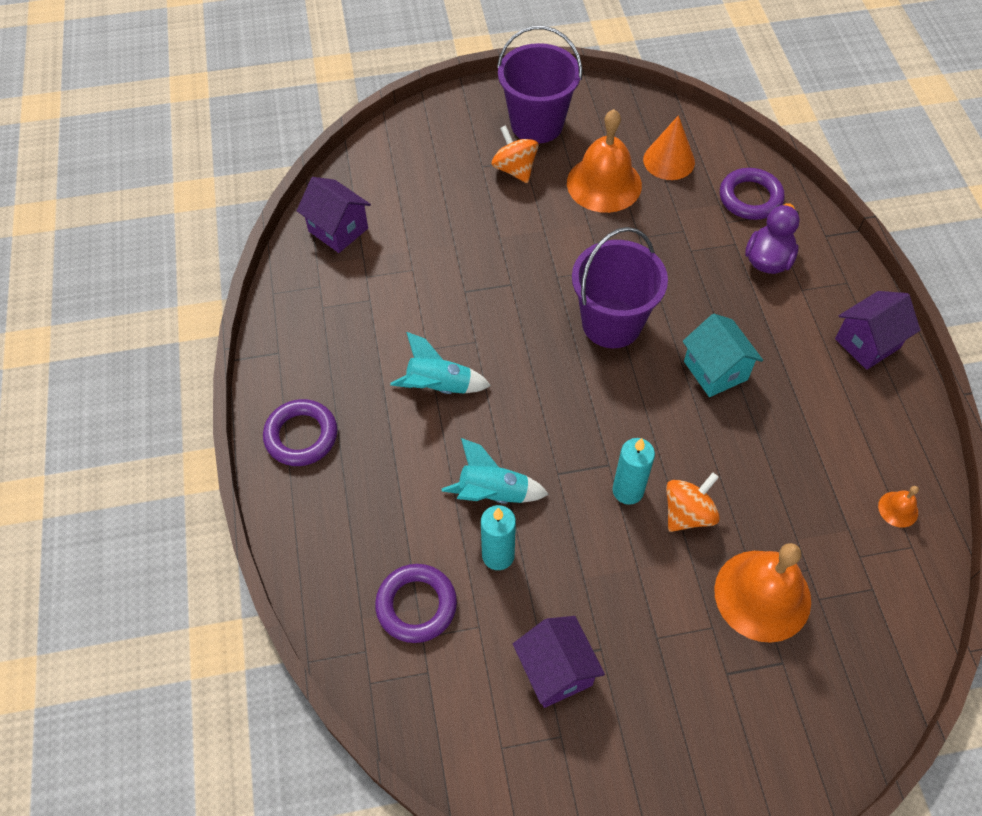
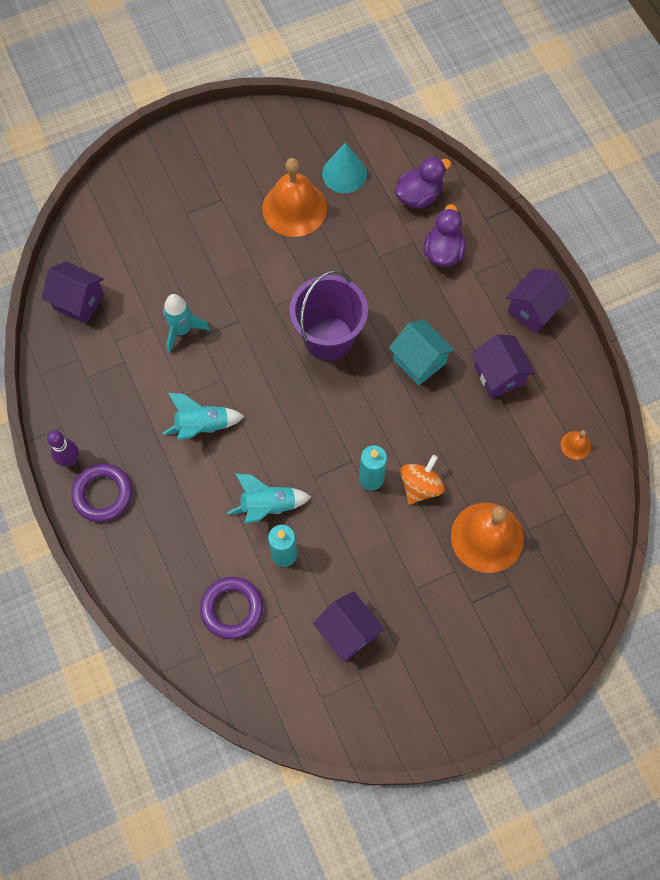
camera: 15 degrees left, 10 degrees up
orange spinning top [492,125,538,183] -> none
purple bucket [497,26,582,144] -> none
orange cone [643,115,695,180] -> turquoise cone [322,143,367,193]
purple ring [720,168,785,220] -> purple duck [395,156,451,209]
none -> purple bowling pin [47,430,79,466]
none -> turquoise rocket [163,294,210,354]
none -> purple house [472,334,535,398]

